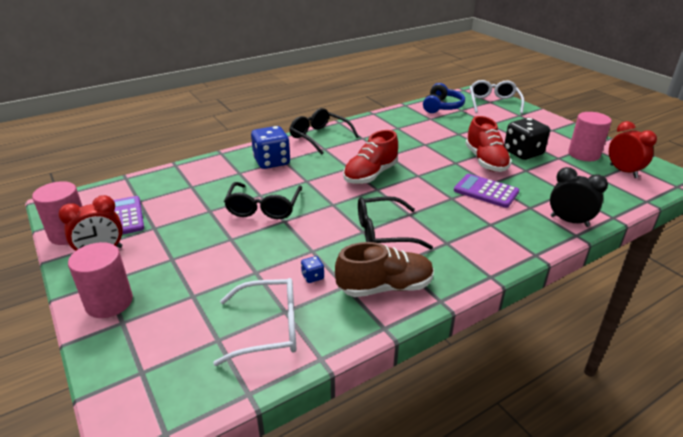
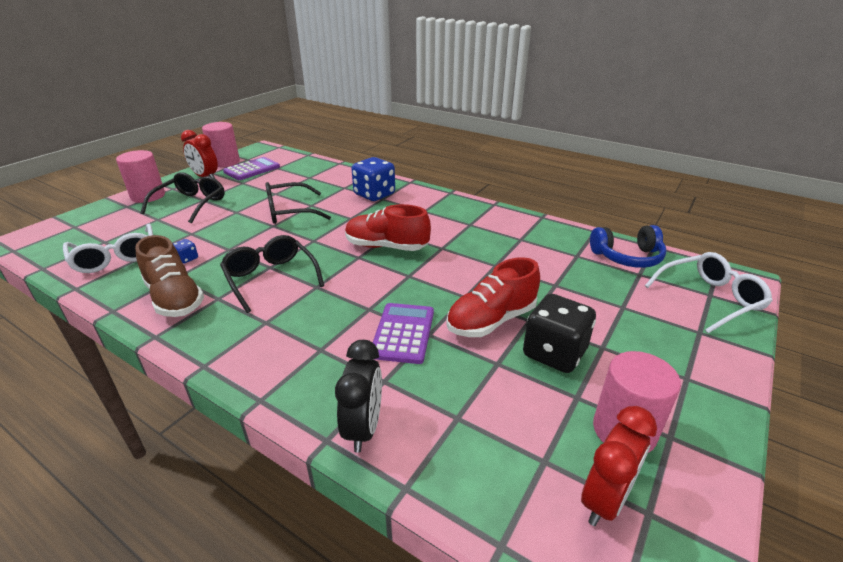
camera: 65 degrees right, 0 degrees up
black glasses [289,108,359,155] -> black glasses moved to [141,172,225,224]

